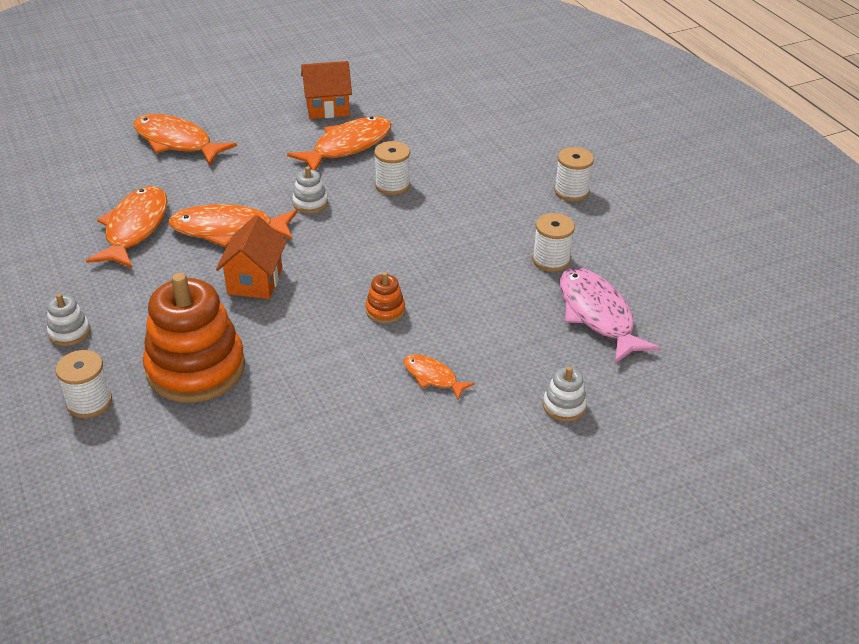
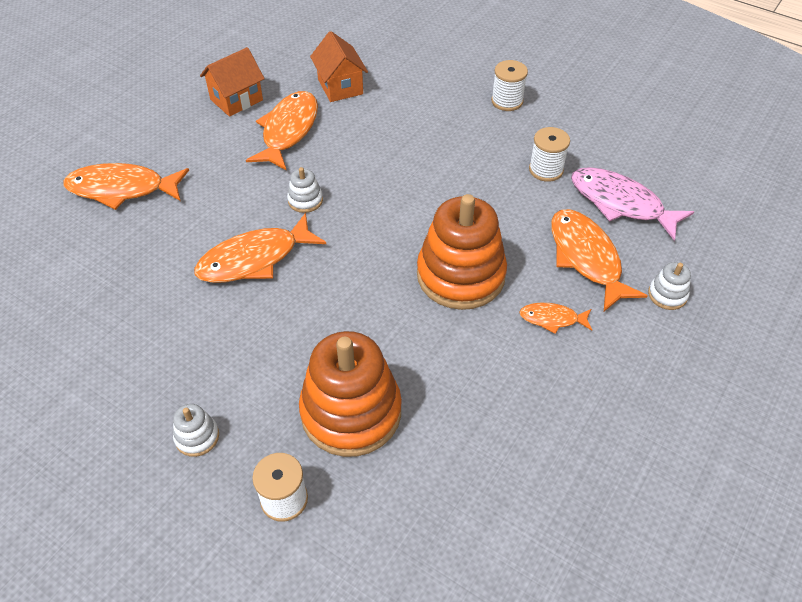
camera: 30 degrees left, 10 degrees up
orange fish [86,186,168,268] -> orange fish moved to [551,209,648,312]
orange house [216,215,287,299] -> orange house moved to [310,31,368,102]
orange stacking toy [366,272,405,323] -> orange stacking toy [417,194,507,310], size x2.33
white spool [374,141,410,195] -> none

